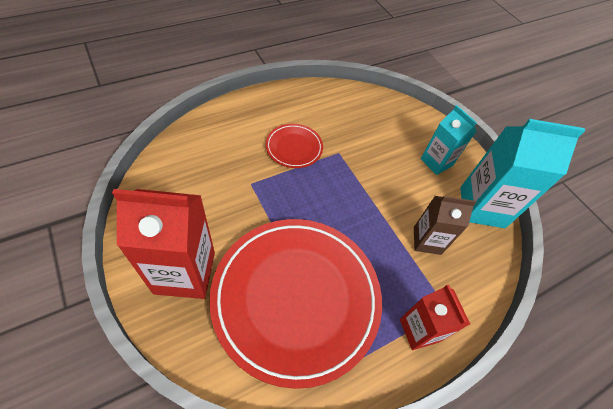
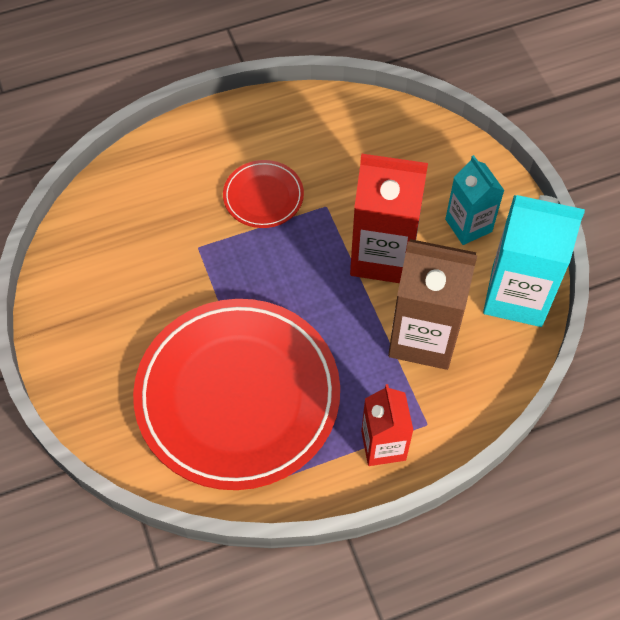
camera: 15 degrees right, 5 degrees up
red carton [112,189,215,299] -> red carton moved to [350,154,428,283]
brown carton [414,196,476,255] -> brown carton [388,239,477,370], size x1.65

